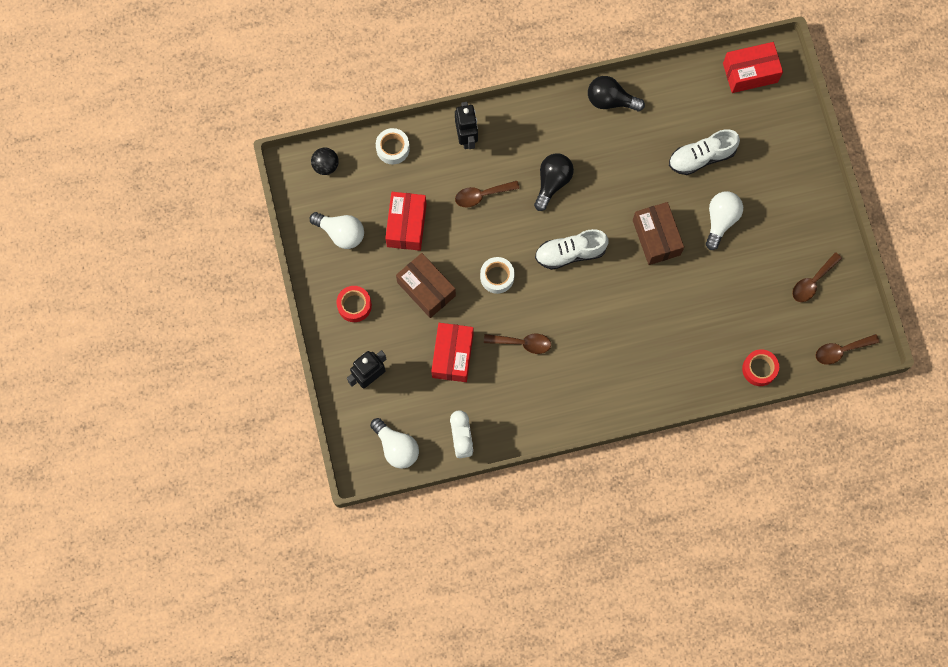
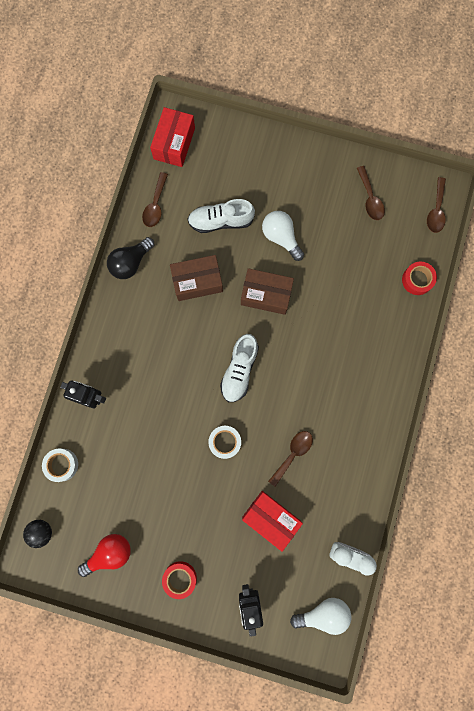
camera: 60 degrees left, 5 degrees up
white light bulb [310,212,364,249] -> red light bulb [78,534,131,577]
red box [385,192,427,251] -> none
brown box [396,253,456,318] -> brown box moved to [170,255,223,301]
brown spoon [455,181,520,208] -> brown spoon moved to [142,172,168,227]
black light bulb [534,153,574,211] -> none
white shoe [669,129,740,175] -> white shoe turned 75 degrees clockwise [187,199,255,233]

